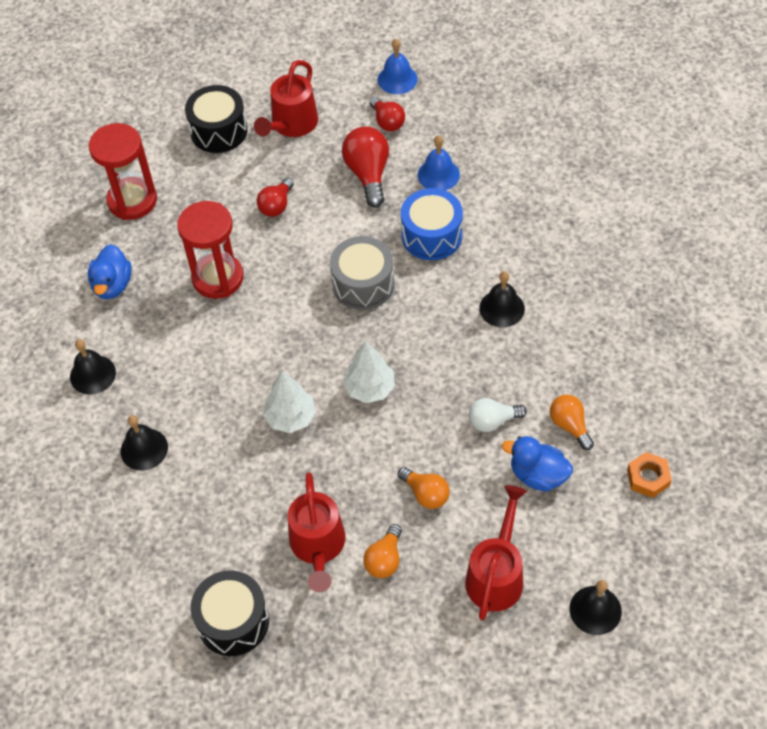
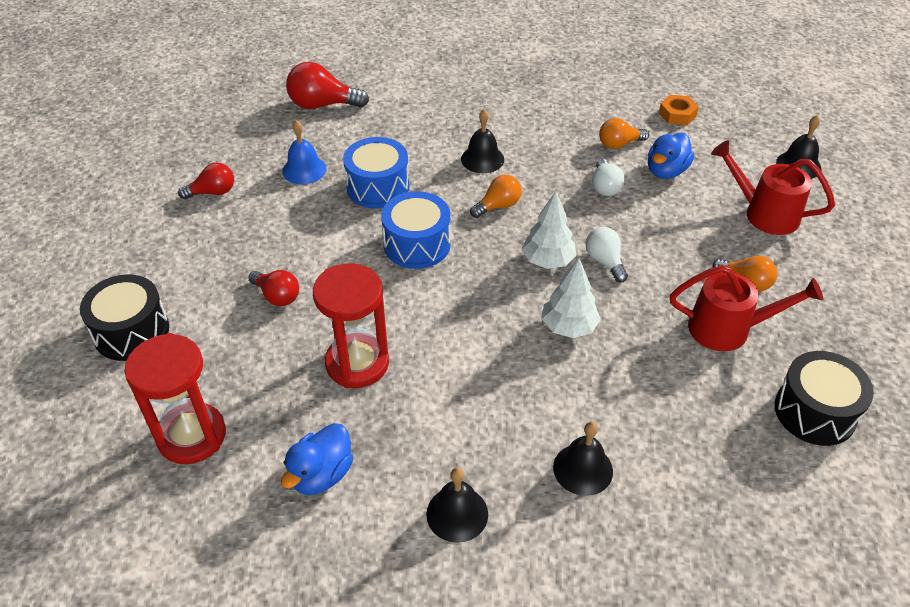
camera: 80 degrees left, 10 degrees down
blue duck [87,244,132,299] -> blue duck turned 105 degrees clockwise [281,423,353,495]
red watering can [254,60,318,137] -> none
grey drum [330,236,394,310] -> blue drum [381,191,451,269]
red light bulb [342,126,389,207] -> red light bulb moved to [286,62,369,109]
blue bell [377,39,418,94] -> none
orange light bulb [398,467,450,509] -> orange light bulb moved to [470,175,522,218]
none -> white light bulb [585,227,628,283]

